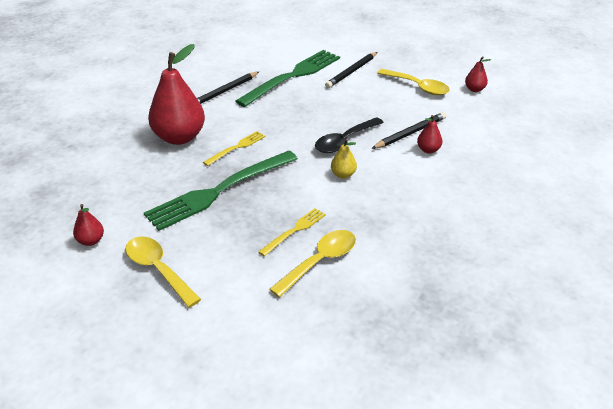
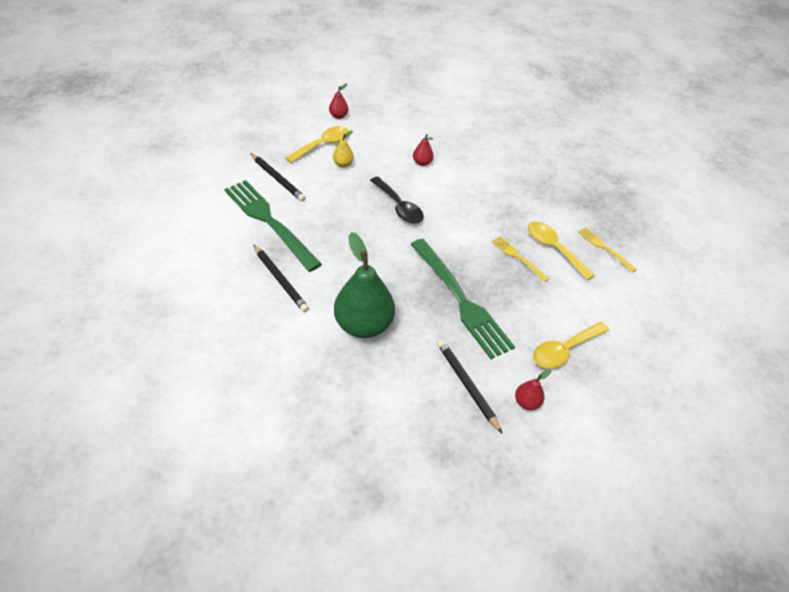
camera: 85 degrees left, 10 degrees up
red pear [148,44,205,145] -> green pear [334,232,395,338]
yellow fork [203,131,266,166] -> yellow fork moved to [578,227,637,273]
yellow pear [331,139,357,179] -> yellow pear moved to [333,130,354,167]
black pencil [371,112,446,149] -> black pencil moved to [437,339,502,433]

